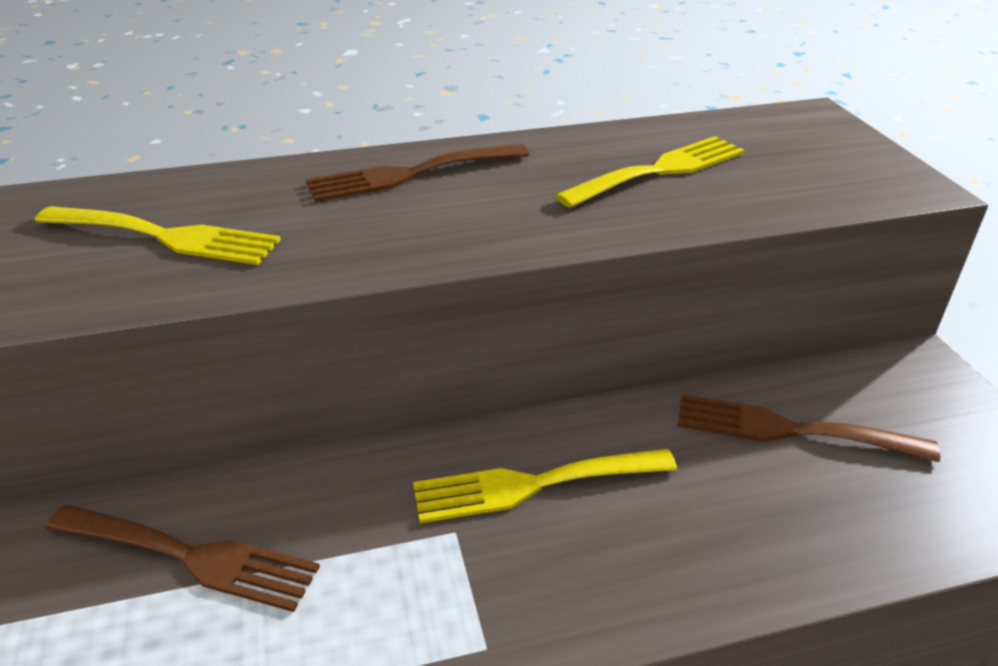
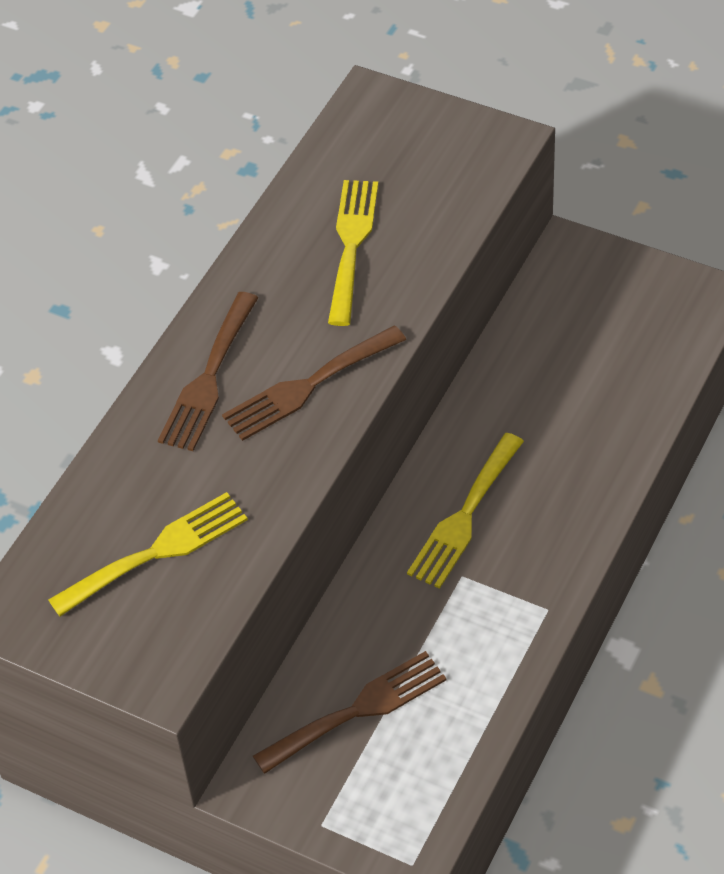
camera: 45 degrees left, 15 degrees up
brown fork [678,394,940,462] -> brown fork moved to [222,325,406,441]

